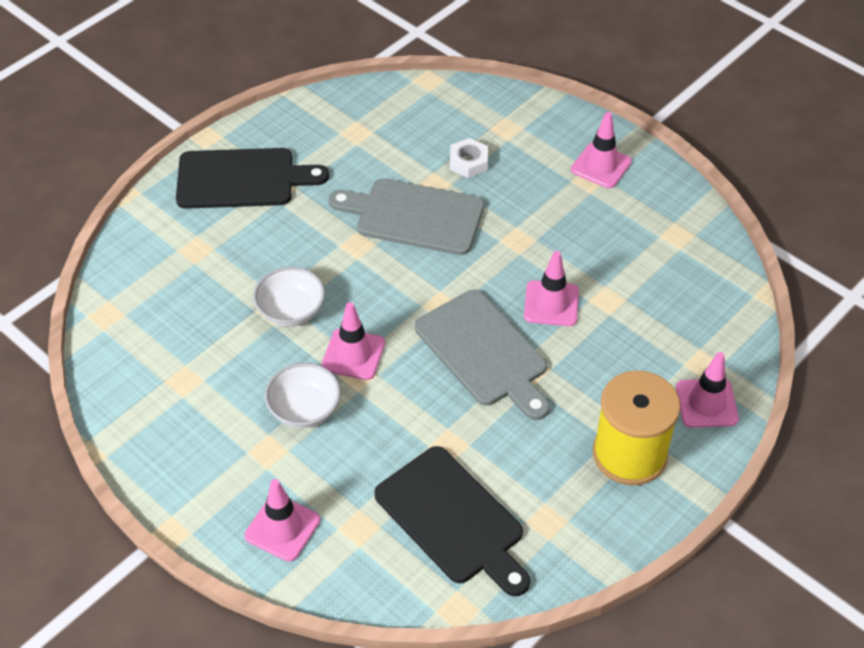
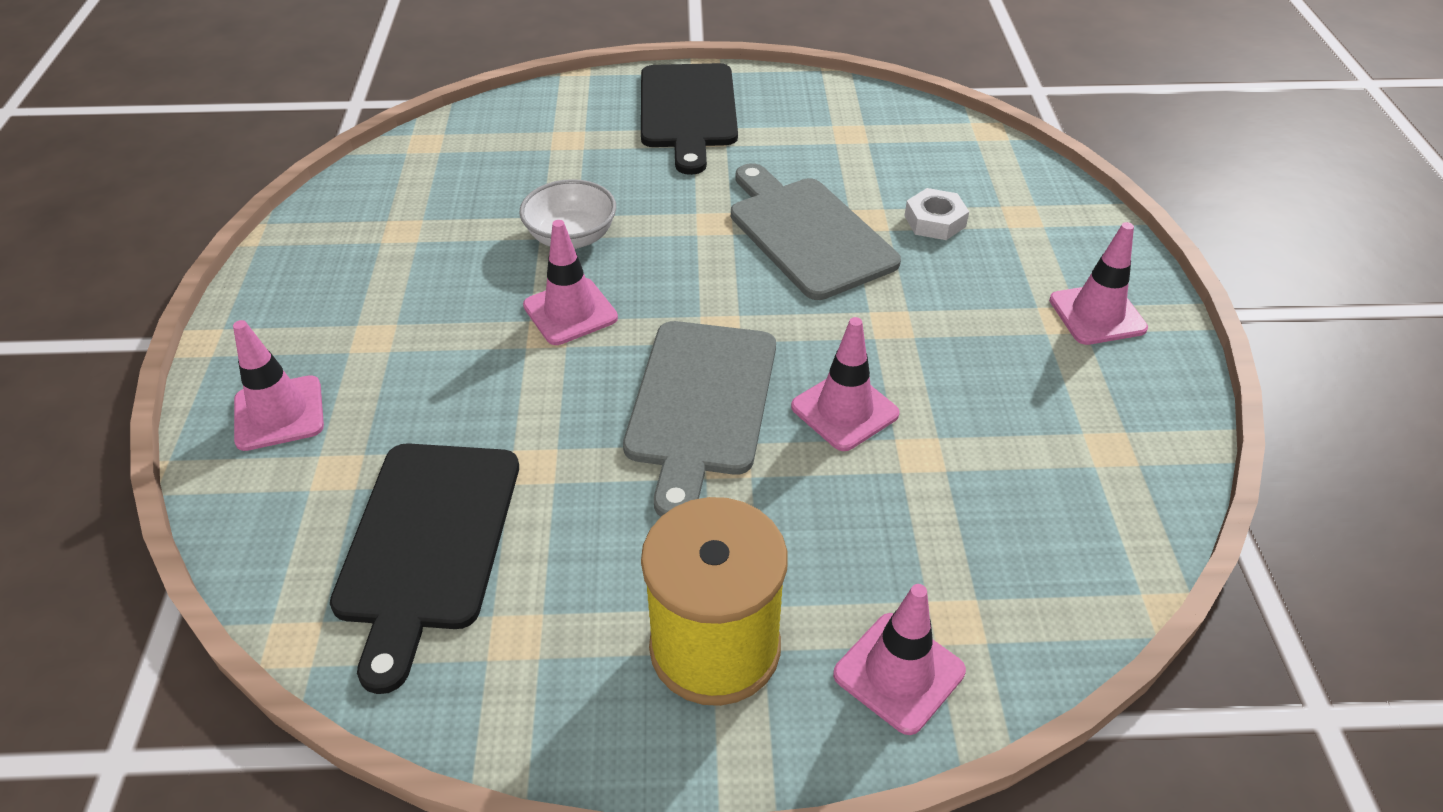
camera: 45 degrees right, 5 degrees down
black cutting board [176,148,329,209] -> black cutting board turned 45 degrees clockwise [641,63,738,175]
white bowl [265,363,341,428] -> none

